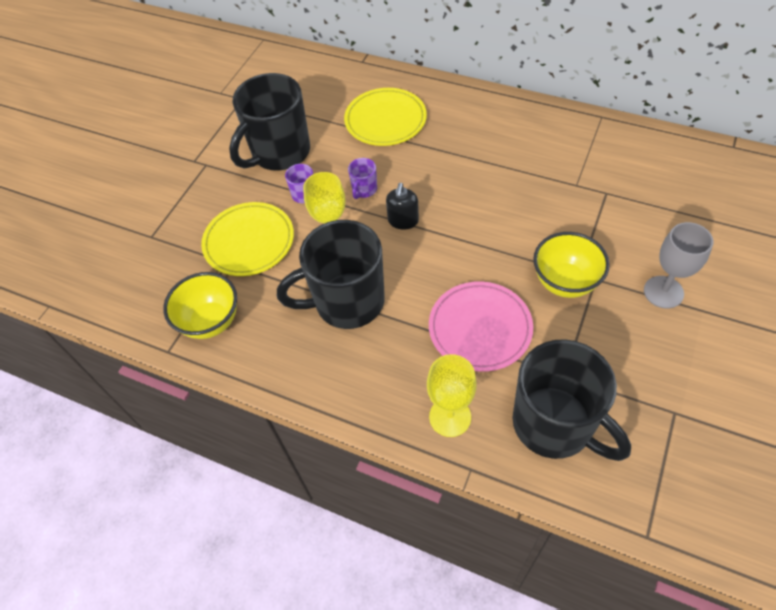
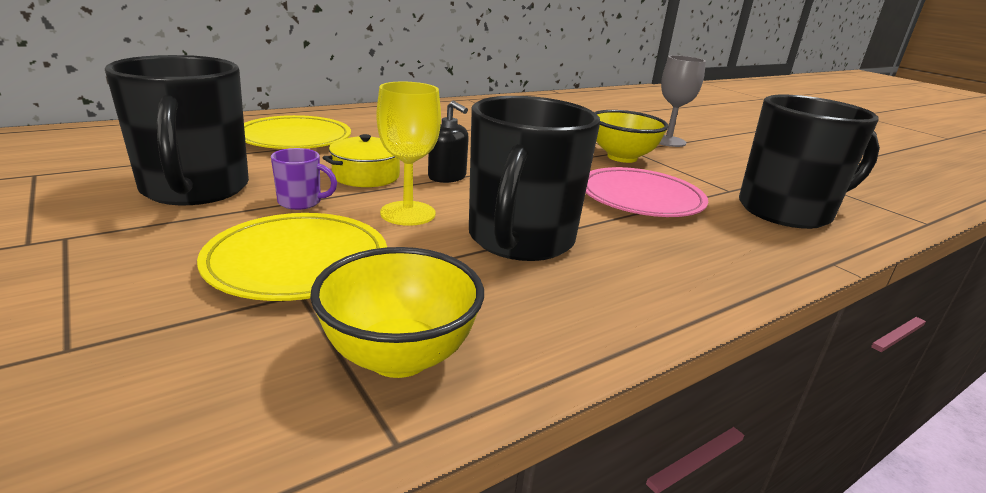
camera: 65 degrees left, 30 degrees down
purple mug [348,158,377,199] -> yellow pot [322,134,400,187]
yellow goblet [427,354,477,437] -> none

